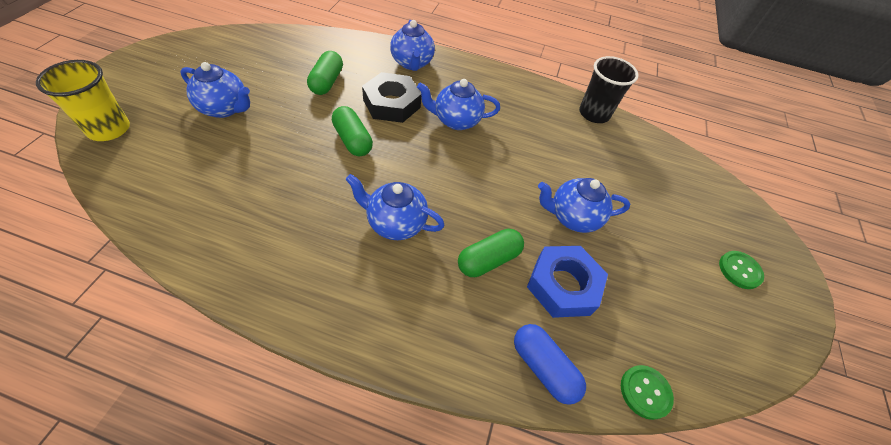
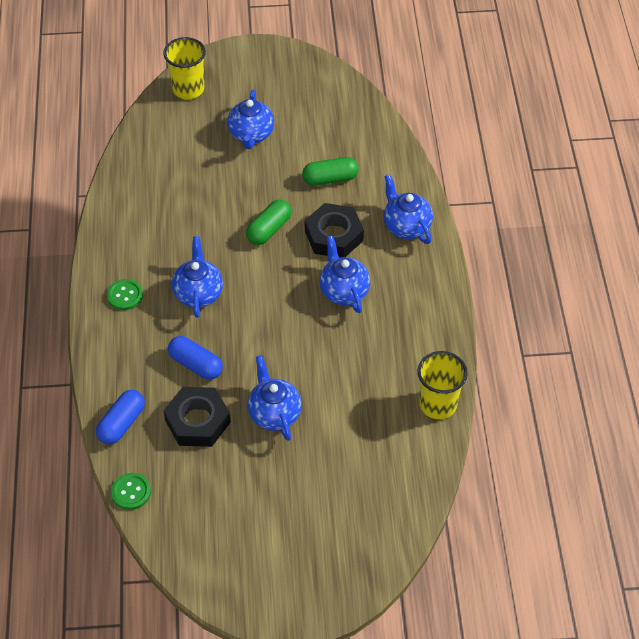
camera: 75 degrees right, 0 degrees up
blue teapot [390,20,435,71] -> blue teapot turned 90 degrees clockwise [384,174,433,244]
green capsule [458,229,524,277] -> blue capsule [168,336,223,380]
blue nut [527,246,608,318] -> black nut [163,387,231,447]
black cup [579,56,639,123] -> yellow cup [417,351,468,419]
green button [719,251,764,289] -> green button moved to [107,279,143,310]

